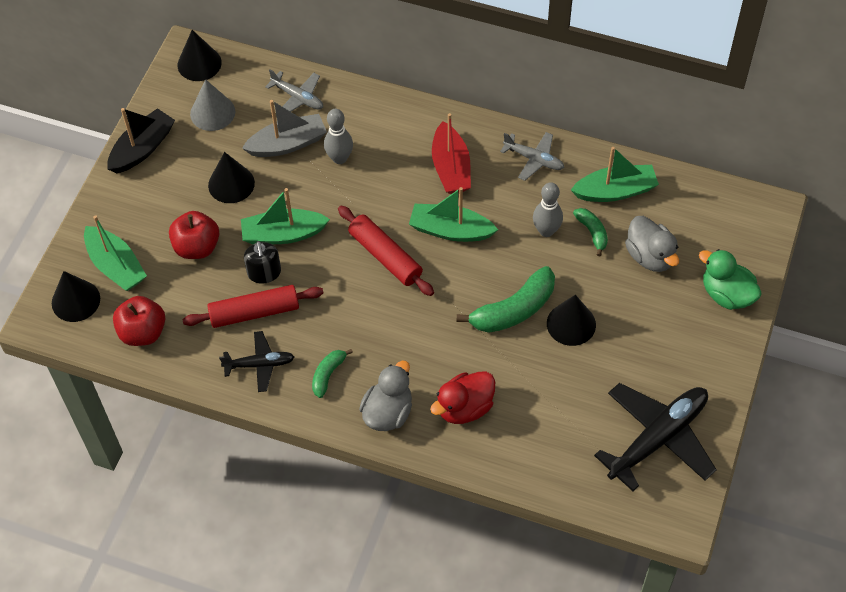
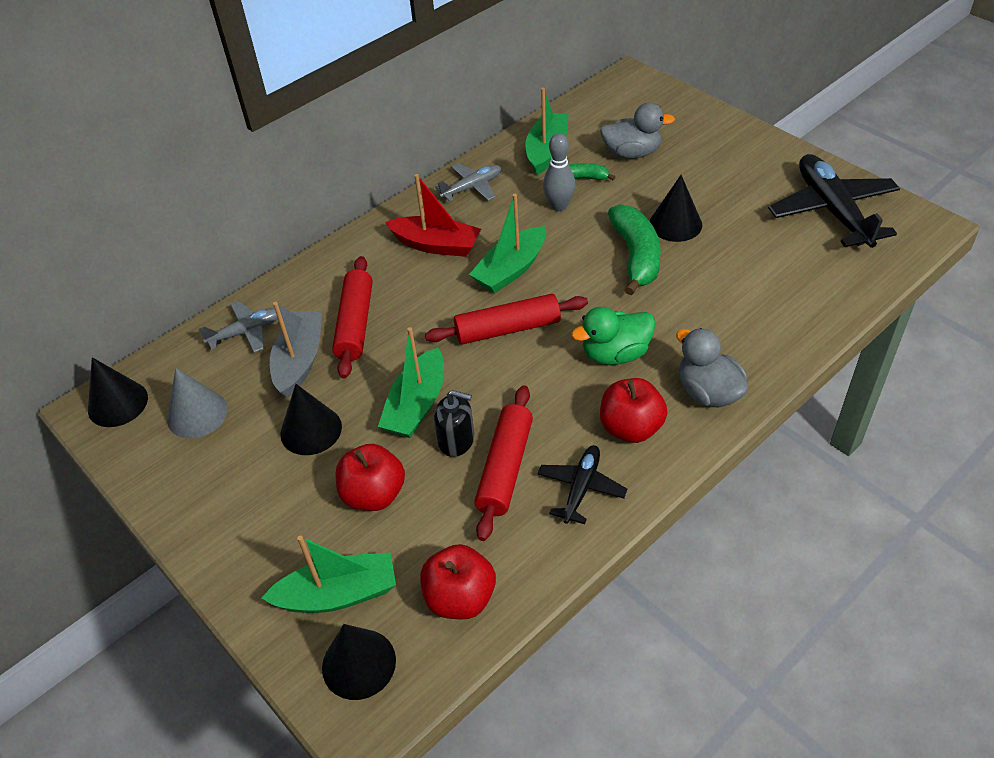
camera: 60 degrees left, 10 degrees down
black boat [107,108,175,173] -> none
green banana [312,349,353,398] -> red apple [600,378,667,443]
grey bowling pin [324,109,353,164] -> red rolling pin [332,256,373,379]
red duck [430,371,495,424] -> none
green duck [699,249,762,310] -> green duck moved to [571,307,656,365]

